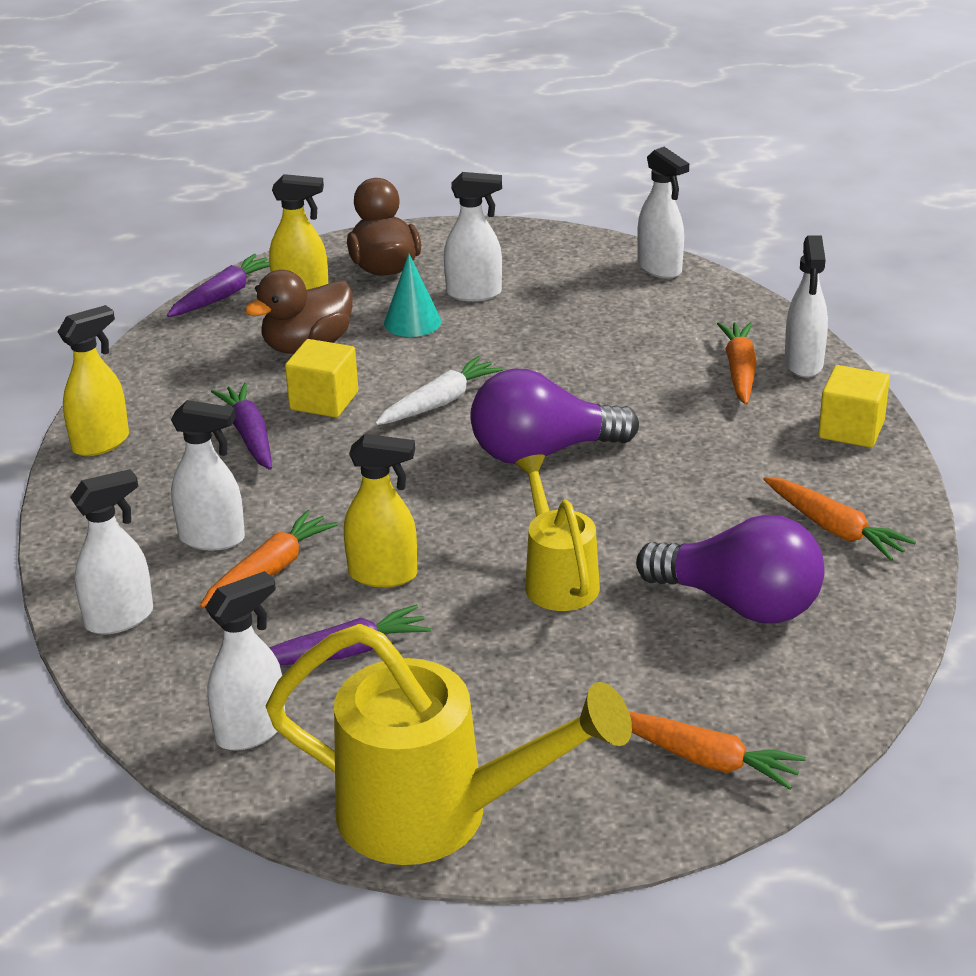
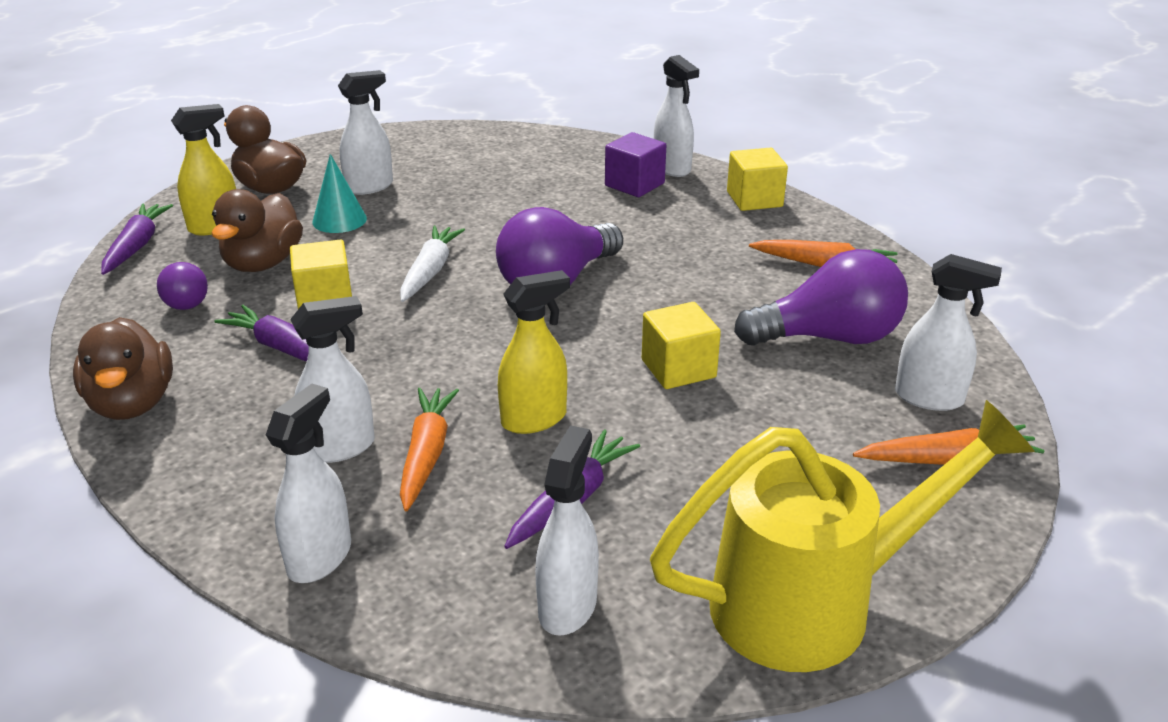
camera: 35 degrees left, 0 degrees up
yellow spray bottle [58,305,129,456] -> brown duck [73,317,173,420]
yellow watering can [515,454,600,611] -> yellow cube [642,302,721,389]
white spray bottle [637,147,689,279] -> white spray bottle moved to [895,254,1002,411]
orange carrot [717,322,757,405] -> purple cube [605,132,666,197]
none -> purple light bulb [157,262,208,310]

